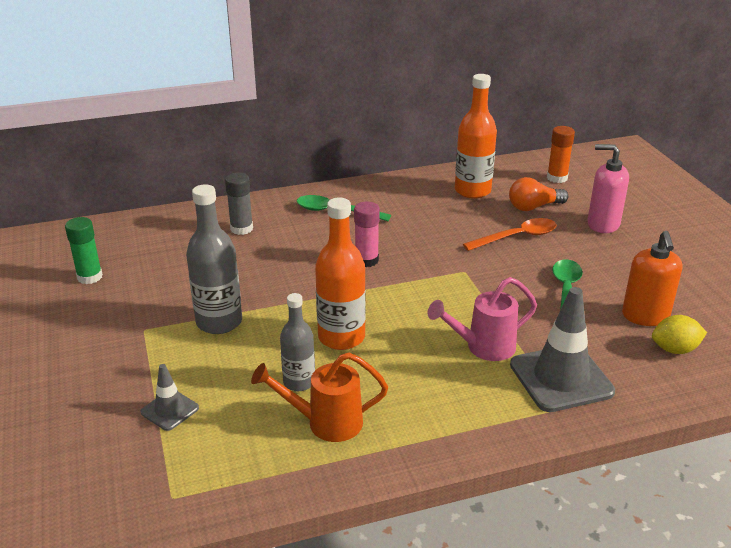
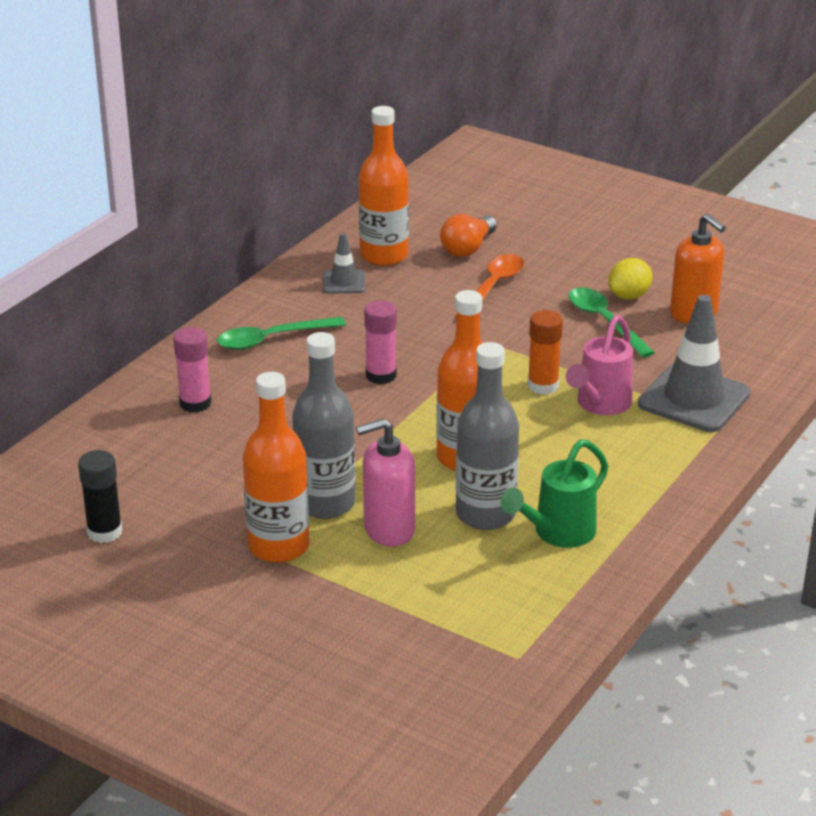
camera: 40 degrees left, 0 degrees up
green glue stick [65,217,103,284] -> black glue stick [78,450,122,543]
grey traffic cone [141,364,199,431] -> grey traffic cone moved to [323,233,365,294]
grey glue stick [225,172,253,235] -> pink glue stick [173,327,211,413]
orange watering can [251,352,388,442] -> green watering can [501,439,608,548]
grey bottle [280,293,315,391] -> grey bottle [456,342,519,530], size x1.57
orange glue stick [547,126,575,183] -> orange glue stick moved to [528,310,563,395]
pink soap dispenser [587,144,629,233] -> pink soap dispenser moved to [356,418,415,547]
yellow lemon [652,315,707,354] -> yellow lemon moved to [608,258,653,300]
none -> orange bottle [243,372,309,563]

